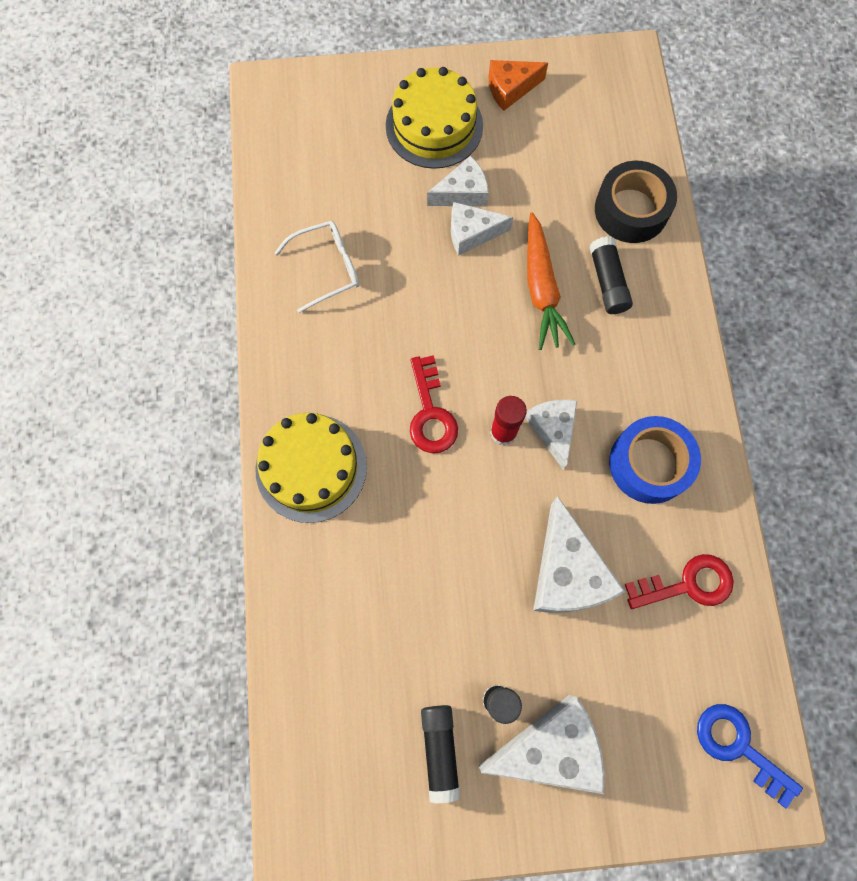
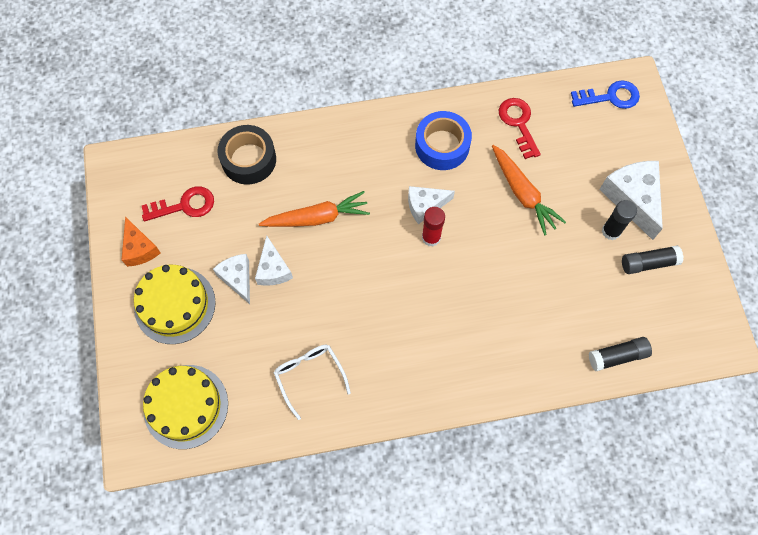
camera: 95 degrees left, 5 degrees down
yellow cake [255,413,367,523] -> yellow cake moved to [143,365,228,449]
red key [410,355,458,453] -> red key moved to [142,186,214,222]
white cheese [533,496,625,613] -> orange carrot [492,145,566,236]
black glue stick [589,236,633,314] -> black glue stick moved to [589,337,652,371]
blue key [697,704,803,809] -> blue key turned 135 degrees counterclockwise [571,81,640,109]

